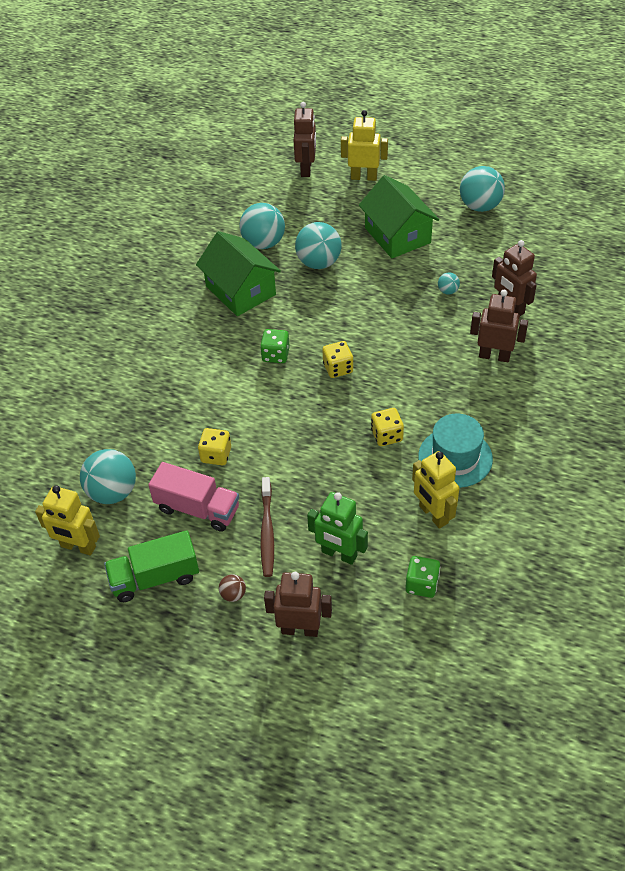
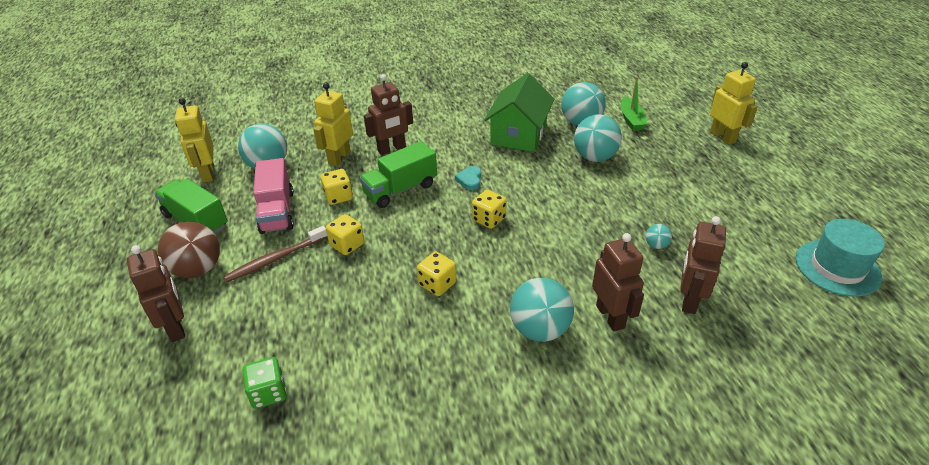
camera: 55 degrees right, 10 degrees down
brown ball [219,574,246,602] -> brown ball [158,221,220,278], size x2.16
green dice [260,329,290,363] -> turquoise heart [455,166,481,190]
brown robot [294,102,316,177] -> brown robot moved to [364,74,413,155]
green robot [307,492,368,565] -> none
green house [359,175,439,259] -> none
yellow robot [412,451,459,529] -> yellow robot moved to [313,83,353,166]
turquoise hat [418,414,493,488] -> turquoise hat moved to [796,219,885,297]
turquoise ball [460,166,505,212] -> turquoise ball moved to [510,278,574,342]
none -> yellow dice [326,214,365,255]
none -> green truck [359,141,437,208]
none -> green boat [621,77,648,131]

